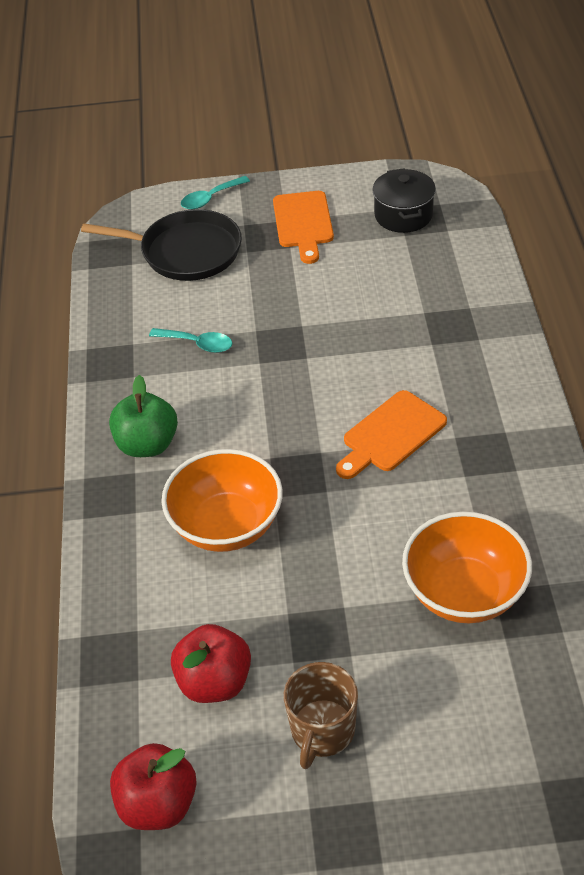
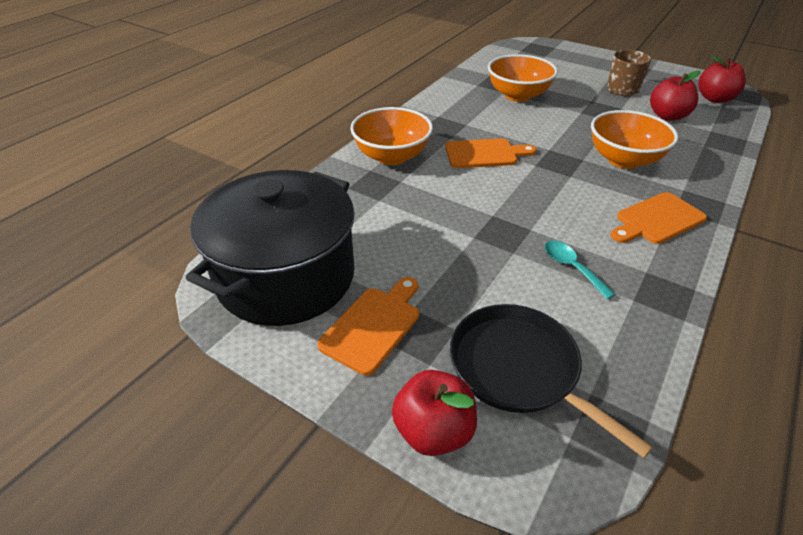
camera: 145 degrees left, 5 degrees down
green apple [109,375,178,457] -> orange cutting board [610,192,707,244]
turquoise spoon [181,176,250,210] -> red apple [392,370,477,456]
black pot [372,168,436,233] -> black pot [186,170,355,326], size x2.14
none -> orange bowl [350,107,433,165]

